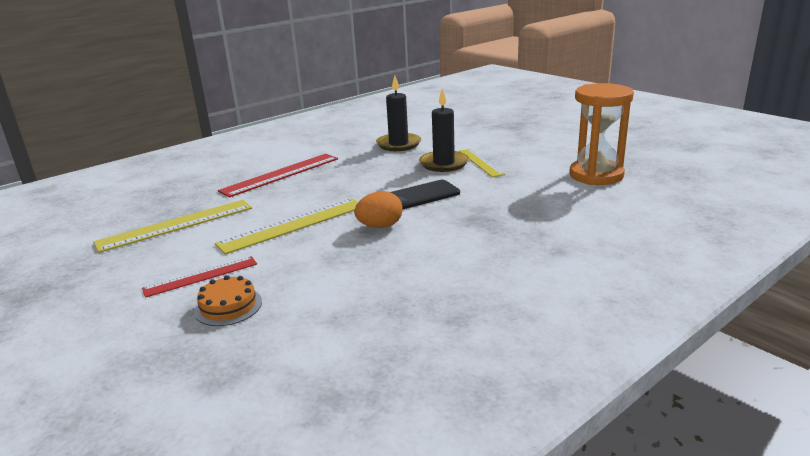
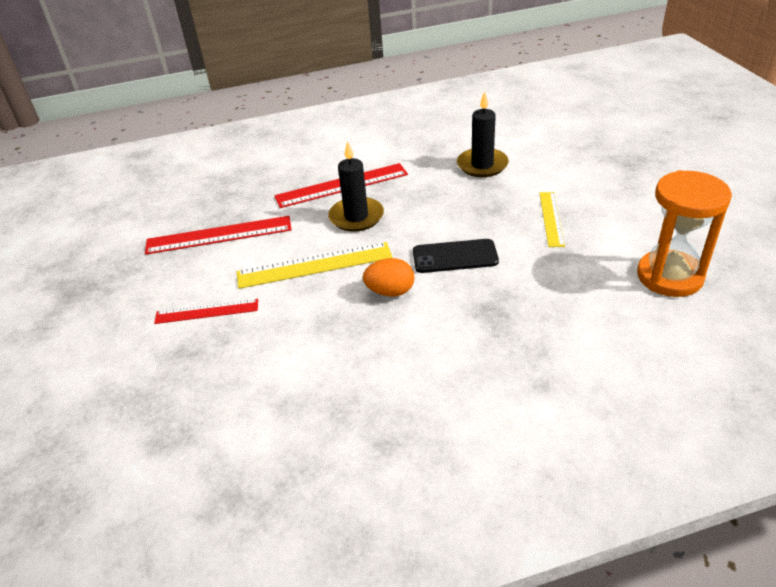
camera: 25 degrees right, 15 degrees up
yellow ruler [93,200,252,253] -> red ruler [145,216,291,255]
orange cake [194,275,262,326] -> none
black candle [419,89,469,172] -> black candle moved to [328,141,384,232]

